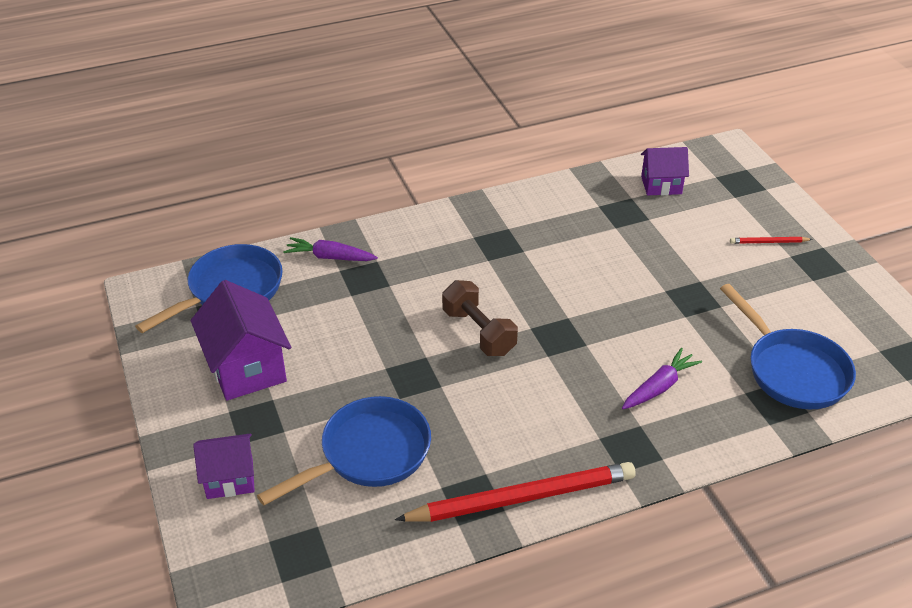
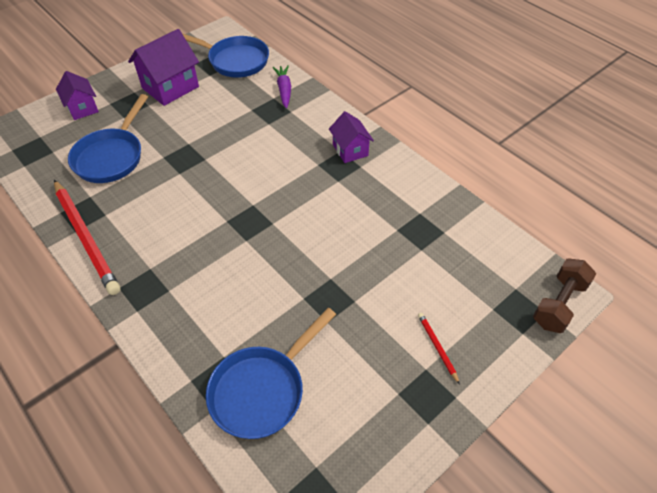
camera: 70 degrees right, 10 degrees up
blue pan [257,396,431,505] -> blue pan turned 75 degrees clockwise [68,94,148,183]
brown dumbbell [442,280,518,356] -> brown dumbbell moved to [533,258,596,333]
purple carrot [622,348,702,409] -> none
purple house [641,147,689,195] -> purple house moved to [329,111,374,163]

